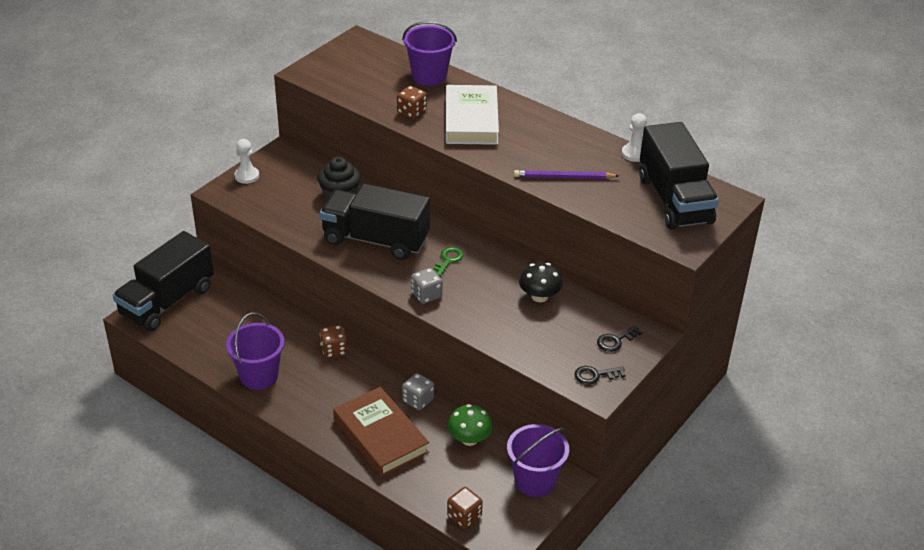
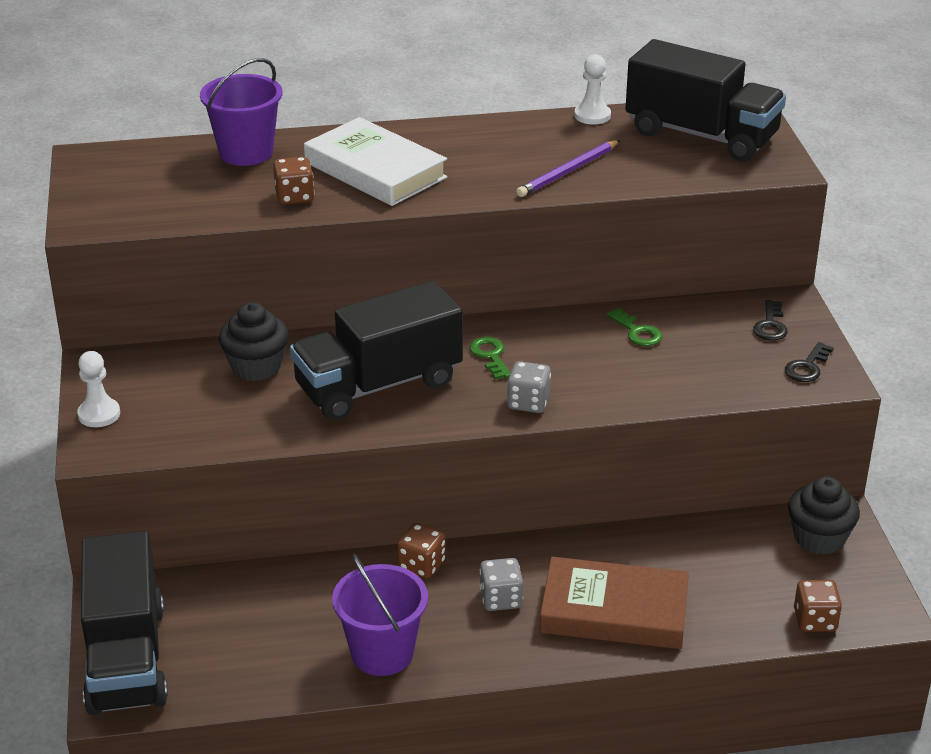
camera: 45 degrees left, 5 degrees down
grey dice [402,373,434,410] -> grey dice moved to [479,558,523,611]
green mushroom [448,404,493,446] -> none
purple bucket [507,424,569,497] -> black cupcake [788,476,860,555]
black mushroom [519,262,563,302] -> green key [607,308,662,346]

